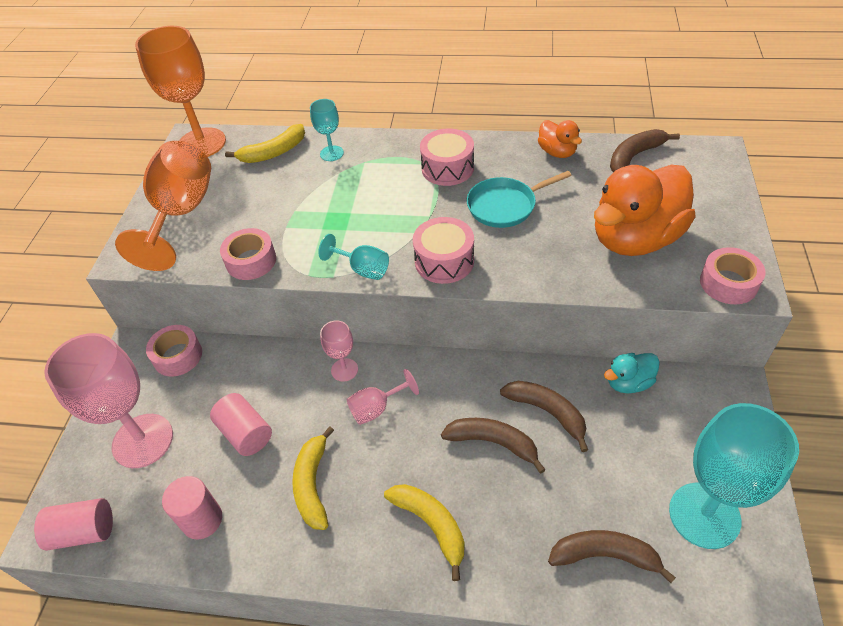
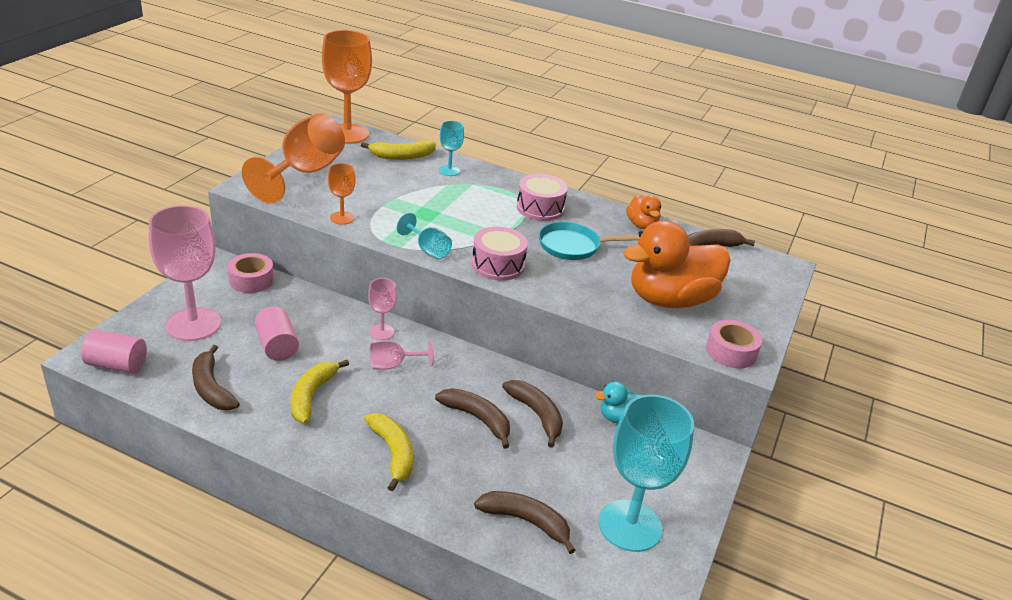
camera: 10 degrees right, 15 degrees down
pink cylinder [162,476,222,539] -> brown banana [192,345,240,410]
pink tape [220,228,276,280] -> orange goblet [328,163,355,225]

